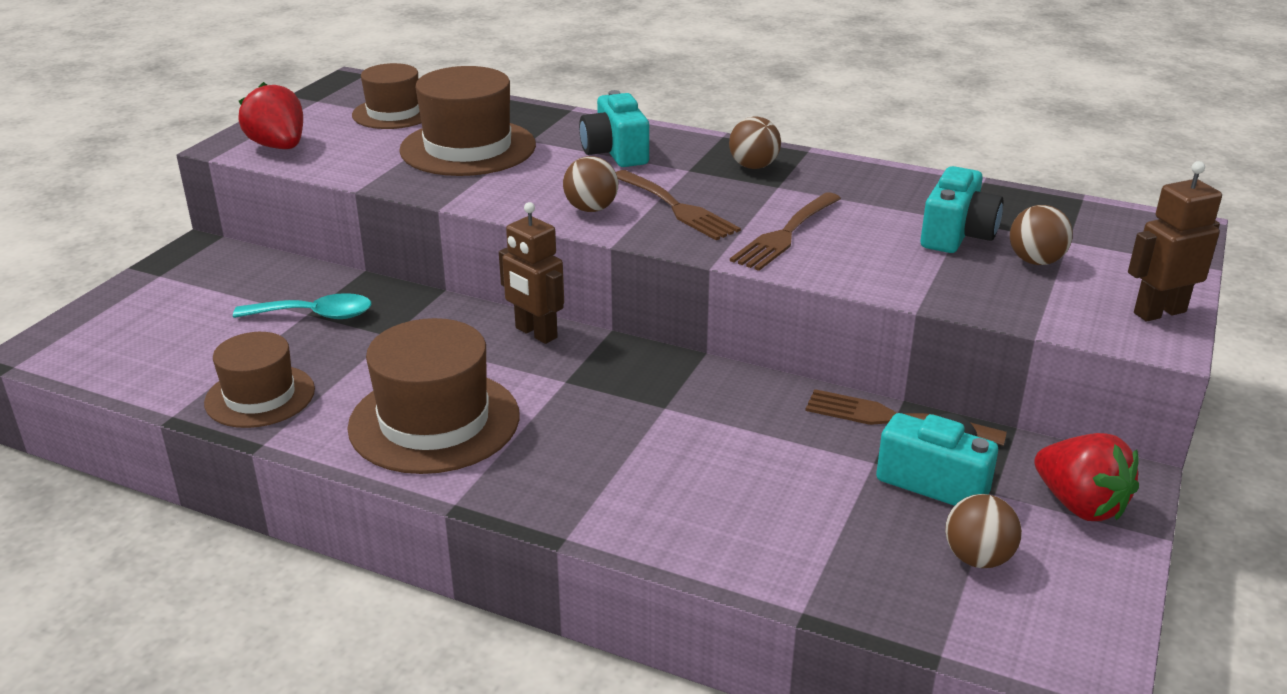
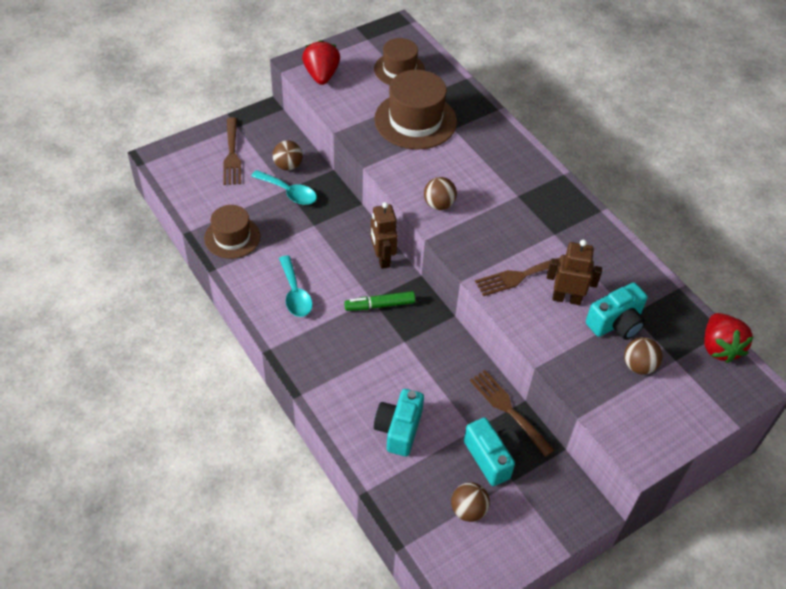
camera: 30 degrees right, 20 degrees up
brown hat [347,318,520,474] -> turquoise spoon [279,255,313,317]
turquoise camera [579,90,649,167] -> turquoise camera moved to [374,389,424,456]
brown fork [616,170,741,240] -> brown fork moved to [223,117,241,185]
brown ball [729,117,781,169] -> brown ball moved to [272,140,303,171]
red strawberry [1034,433,1139,521] -> red strawberry moved to [704,313,753,363]
brown robot [1128,161,1222,322] -> brown robot moved to [547,240,602,305]
none -> green marker [344,291,415,311]

